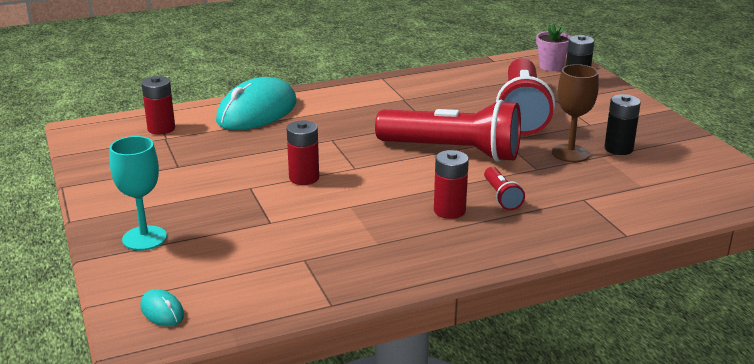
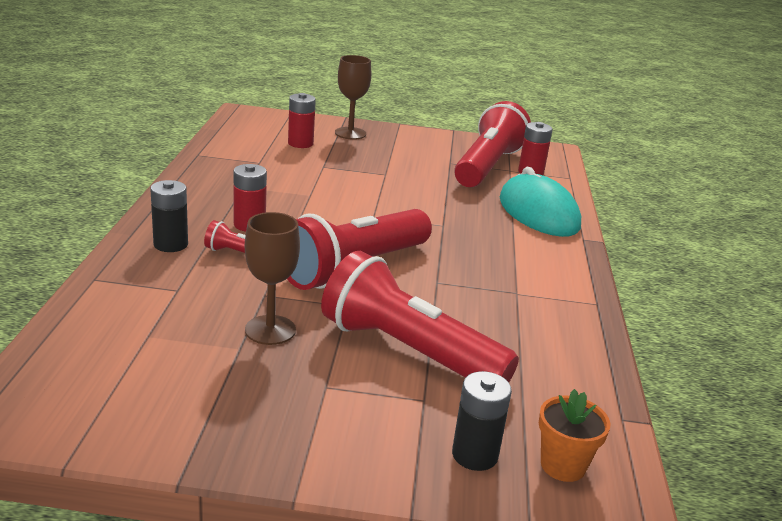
camera: 115 degrees right, 0 degrees up
turquoise goblet [109,136,167,251] -> brown goblet [335,55,371,140]
turquoise mouse [140,289,184,327] -> none
red battery [287,121,319,185] -> red battery moved to [288,93,316,148]
pink flower pot [536,24,571,71] -> orange flower pot [539,389,610,482]
black battery [604,94,641,155] -> black battery moved to [150,180,188,252]
none -> red flashlight [454,101,531,187]

